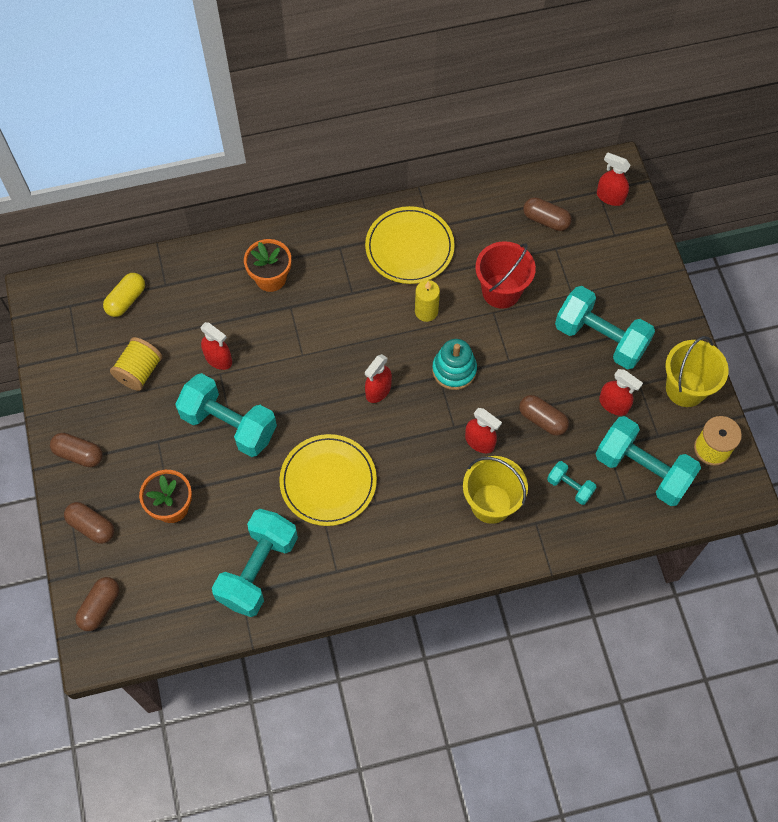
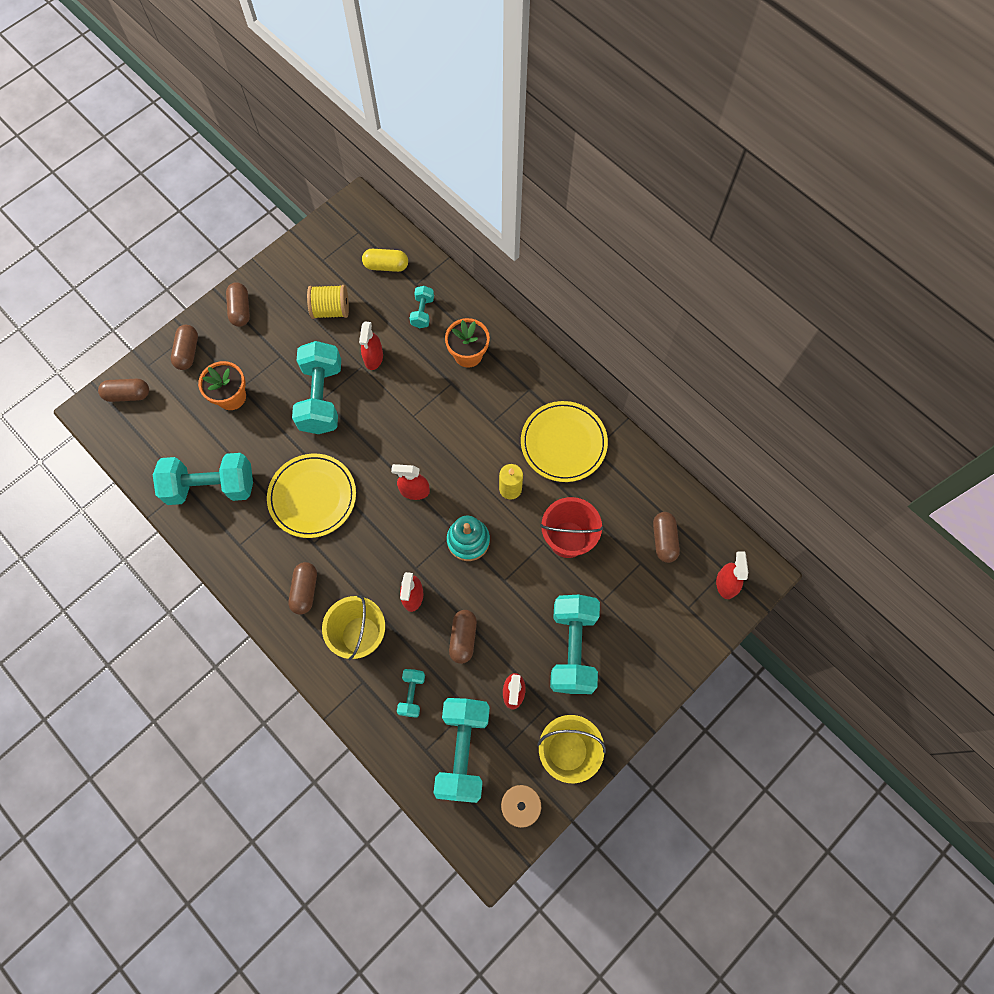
camera: 60 degrees right, 5 degrees up
none -> brown capsule [288,562,317,615]
none -> turquoise dumbbell [410,286,434,328]

